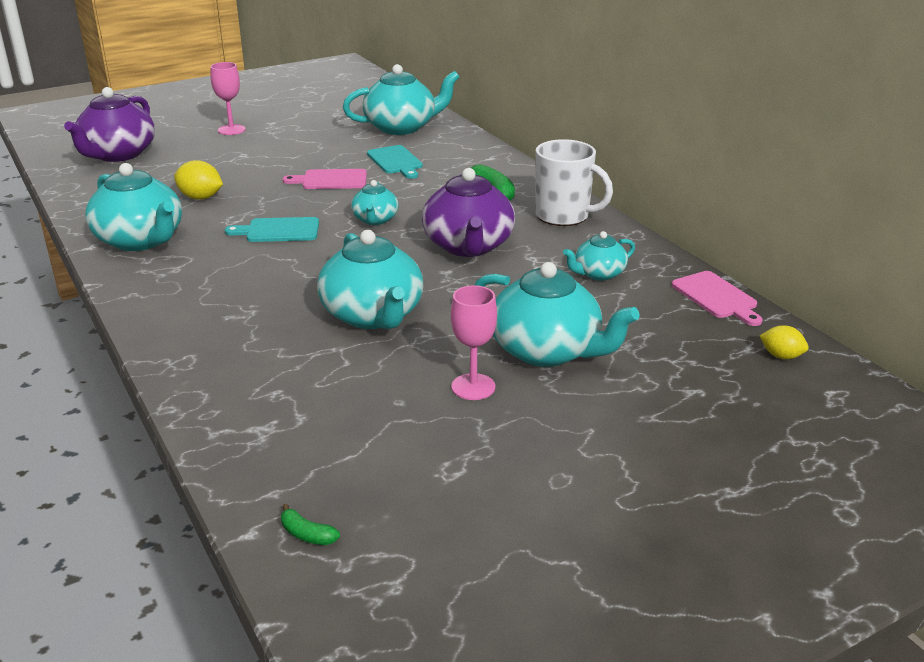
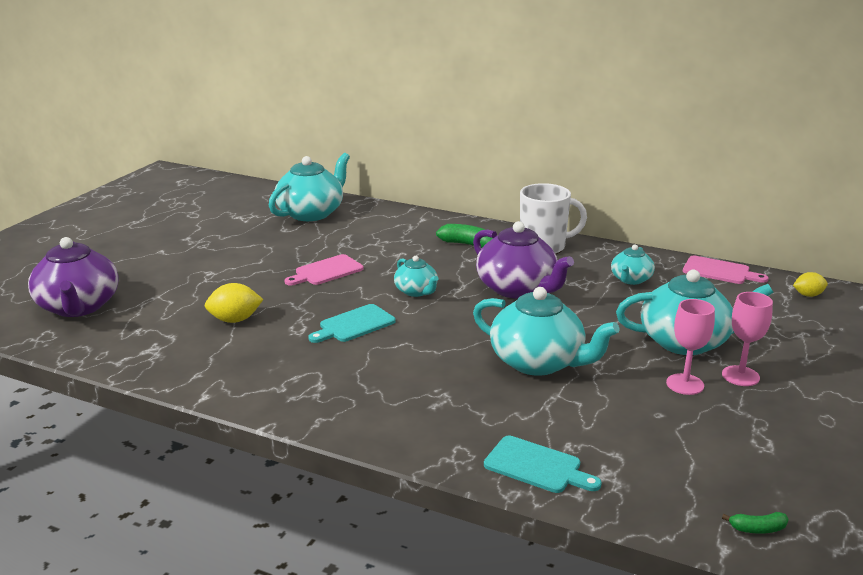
camera: 35 degrees left, 5 degrees down
turquoise teapot [85,163,182,251] -> none
pink goblet [210,62,246,135] -> pink goblet moved to [722,292,773,386]
turquoise cutting board [367,145,423,179] -> turquoise cutting board moved to [484,436,602,493]

